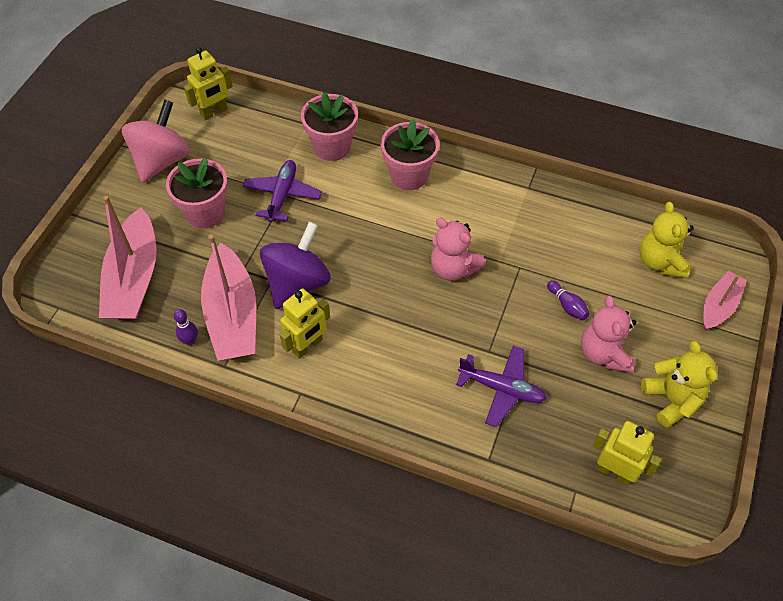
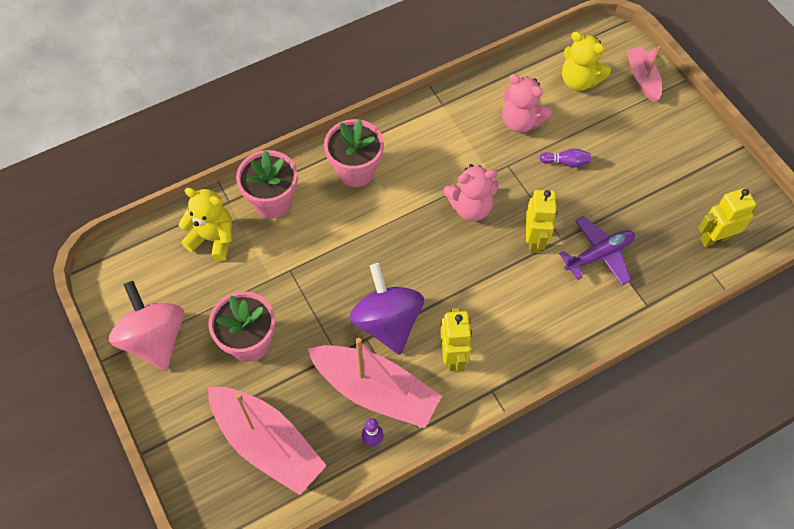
camera: 50 degrees left, 5 degrees up
yellow robot [184,47,233,120] -> yellow robot moved to [526,190,557,253]
purple plane [243,160,322,222] -> none
pink teddy bear [581,296,636,372] -> pink teddy bear moved to [502,74,552,133]
yellow teddy bear [641,341,717,428] -> yellow teddy bear moved to [179,188,232,261]

